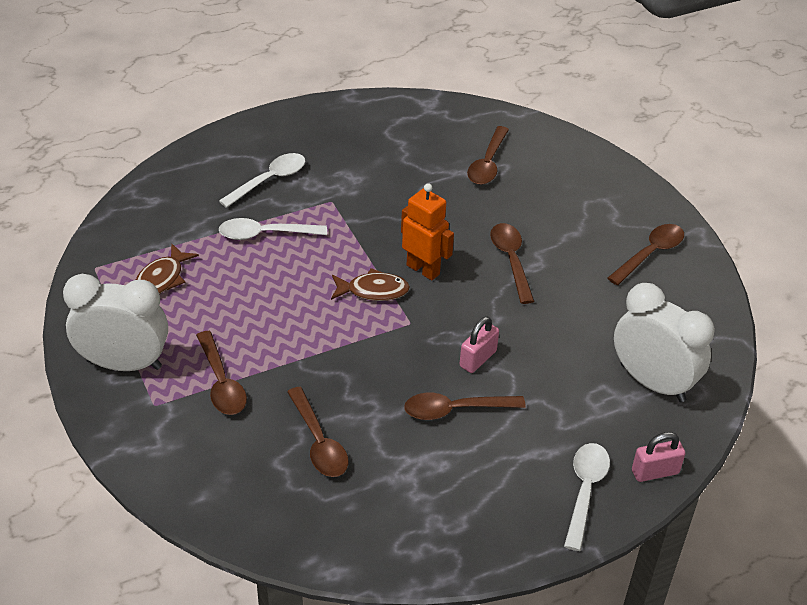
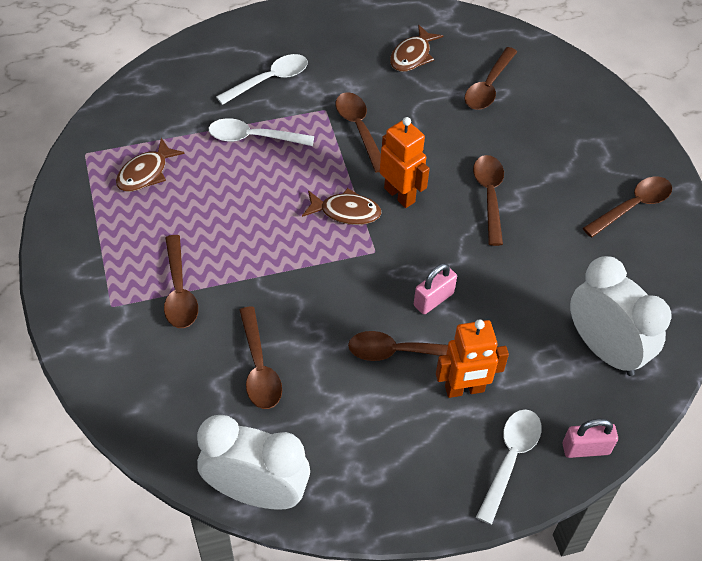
camera: 10 degrees right, 10 degrees up
white clock [63,274,168,371] -> white clock moved to [197,415,310,510]
none -> brown spoon [336,92,381,173]
none -> brown fish [390,25,443,72]
none -> orange robot [436,319,509,398]

